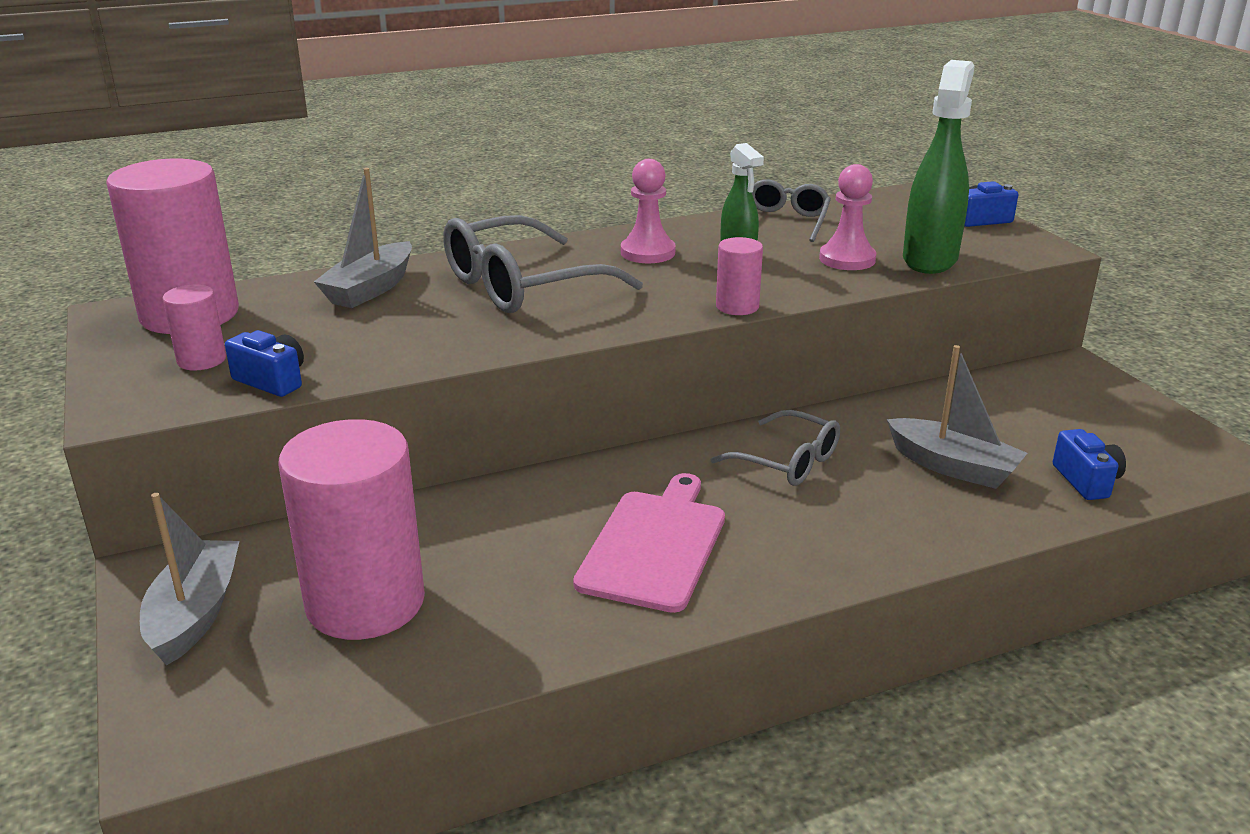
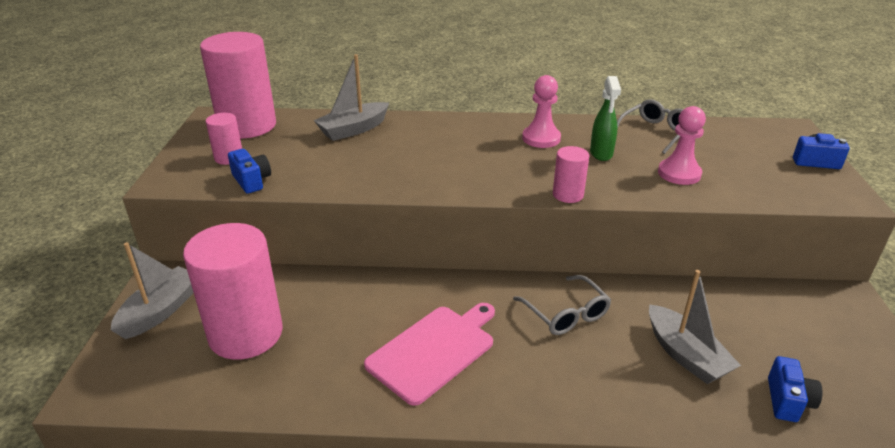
camera: 25 degrees right, 5 degrees up
grey glasses [443,215,643,313] -> none
green spray bottle [903,60,975,274] -> none

